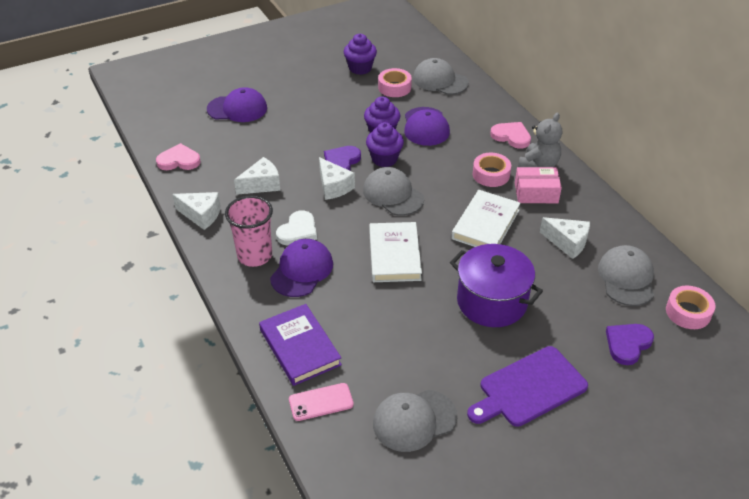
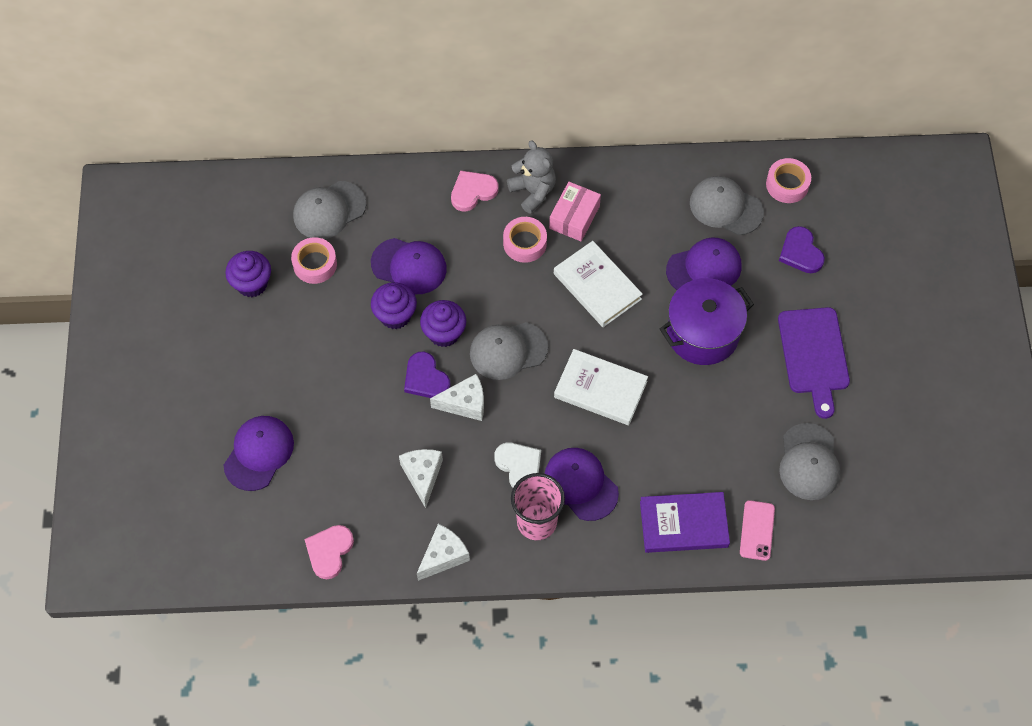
camera: 65 degrees left, 20 degrees up
white cheese [540,217,590,259] -> none
none -> purple cap [666,238,741,290]

